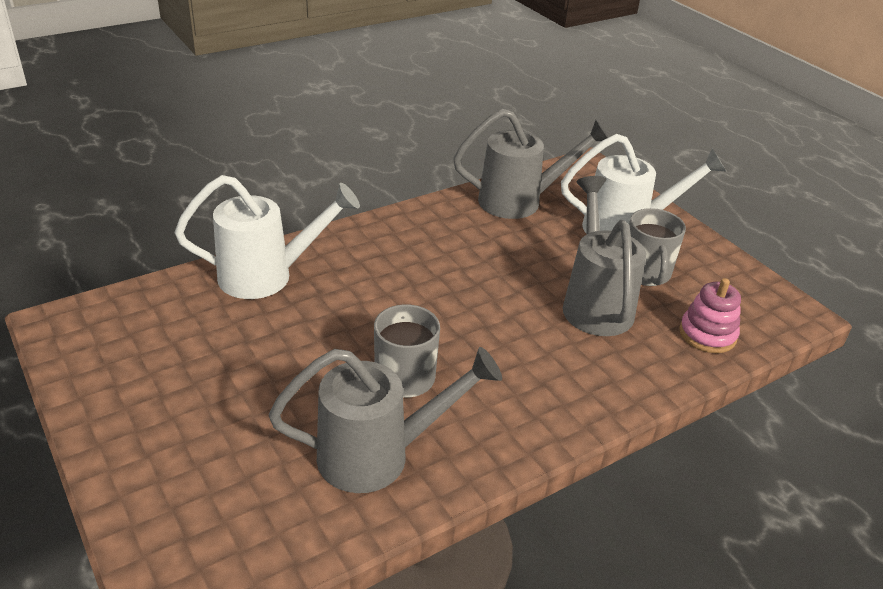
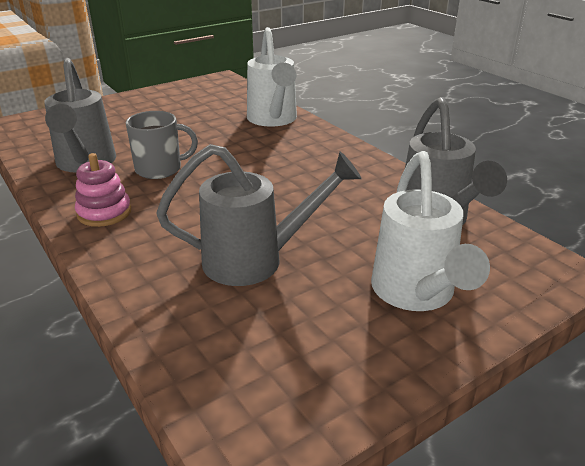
camera: 90 degrees right, 5 degrees down
grey mug [629,208,686,286] -> none
pink stacking toy [679,278,741,353] -> pink stacking toy moved to [75,153,131,227]

